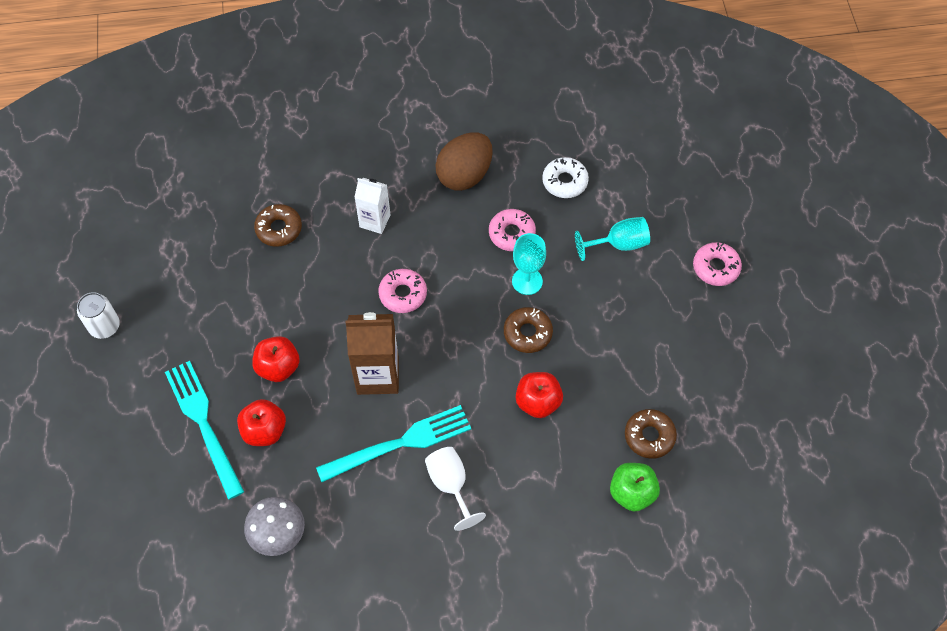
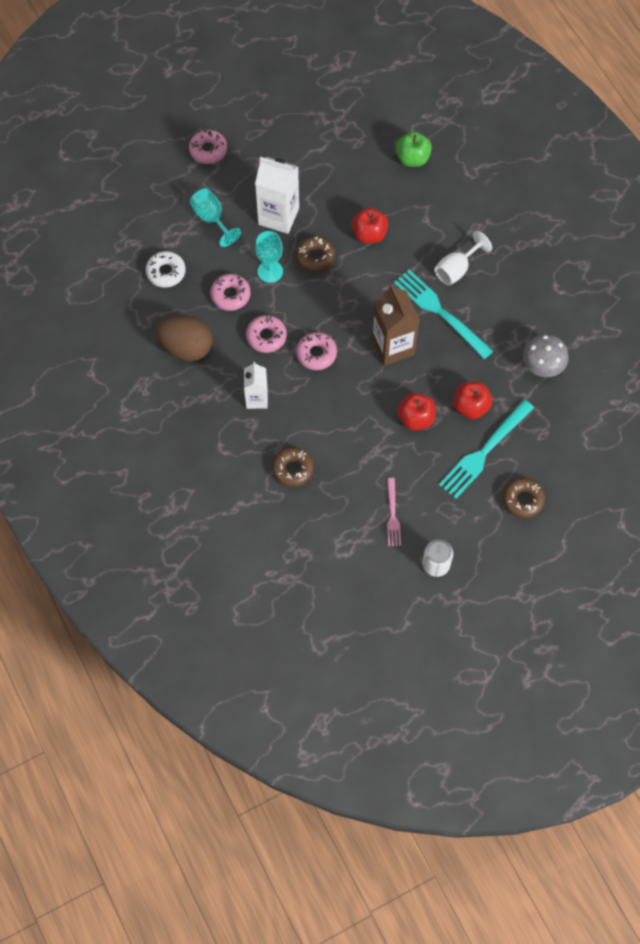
camera: 110 degrees left, 5 degrees up
brown donut [625,409,677,459] -> brown donut moved to [502,478,545,518]
none -> pink donut [246,315,287,353]
none -> white carton [255,157,299,234]
none -> pink fork [387,478,401,546]

